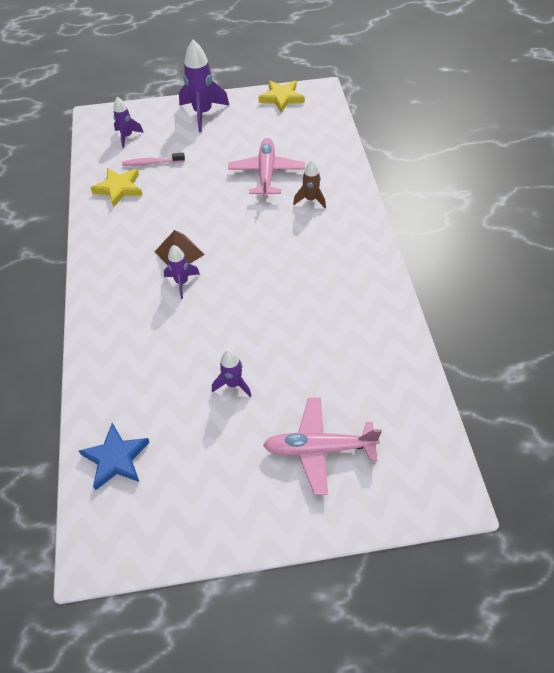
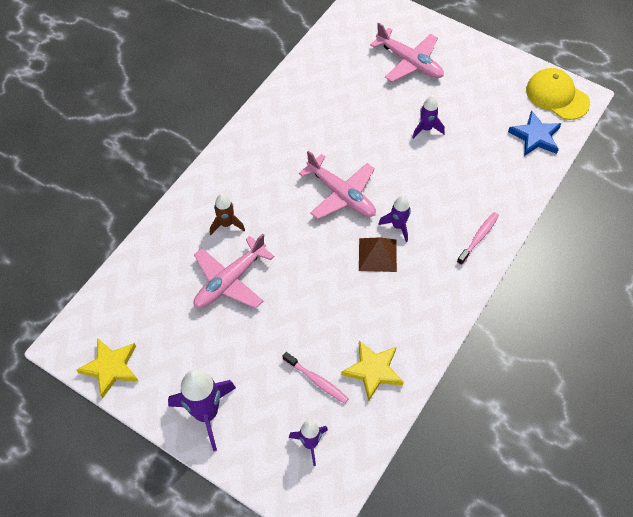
camera: 140 degrees left, 5 degrees up
none -> pink plane [299,151,376,219]
none -> pink toothbrush [457,212,499,265]
none -> yellow cap [526,68,590,120]

